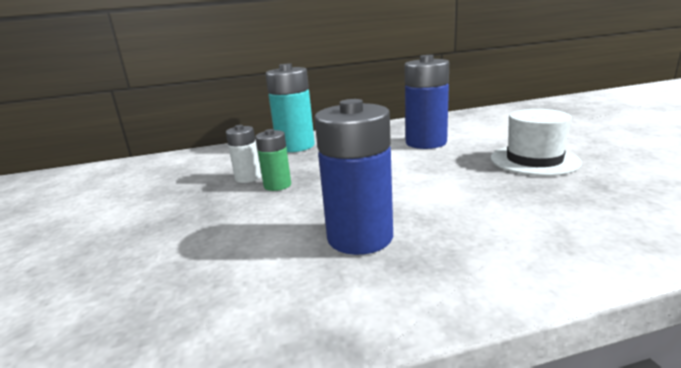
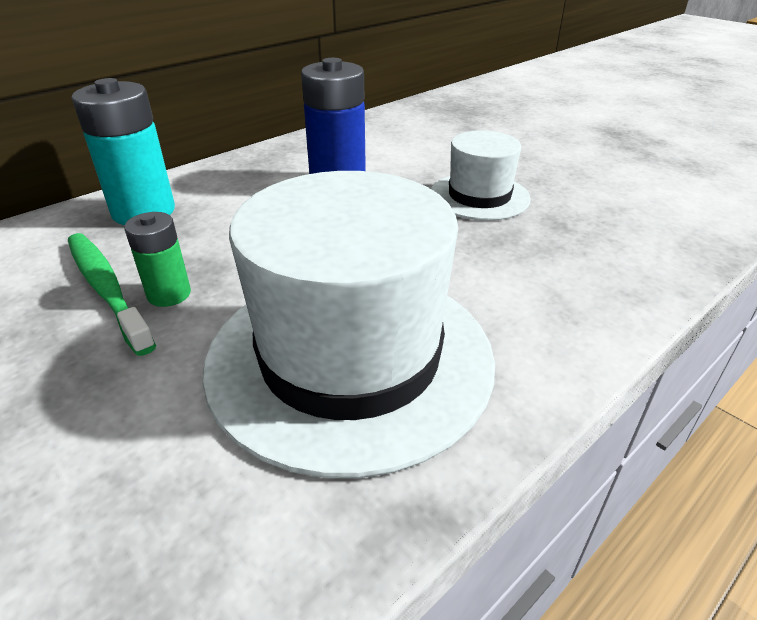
camera: 30 degrees left, 15 degrees up
white battery [226,125,261,183] -> green toothbrush [68,233,156,356]
blue battery [314,99,393,255] -> white hat [203,171,495,478]

